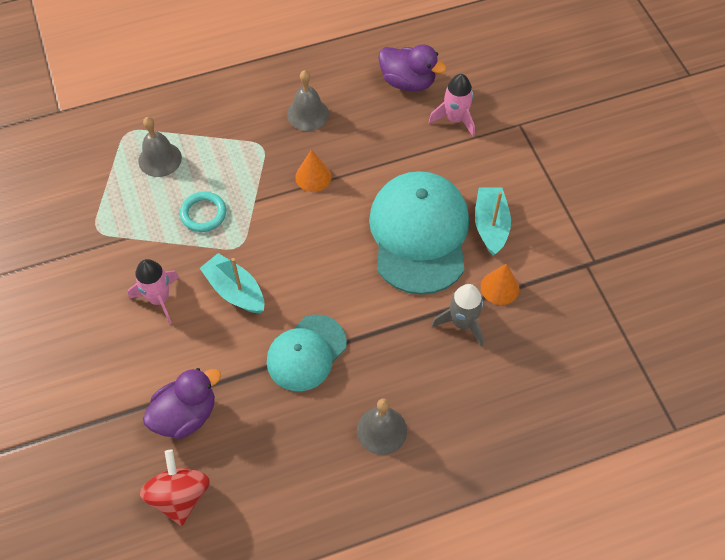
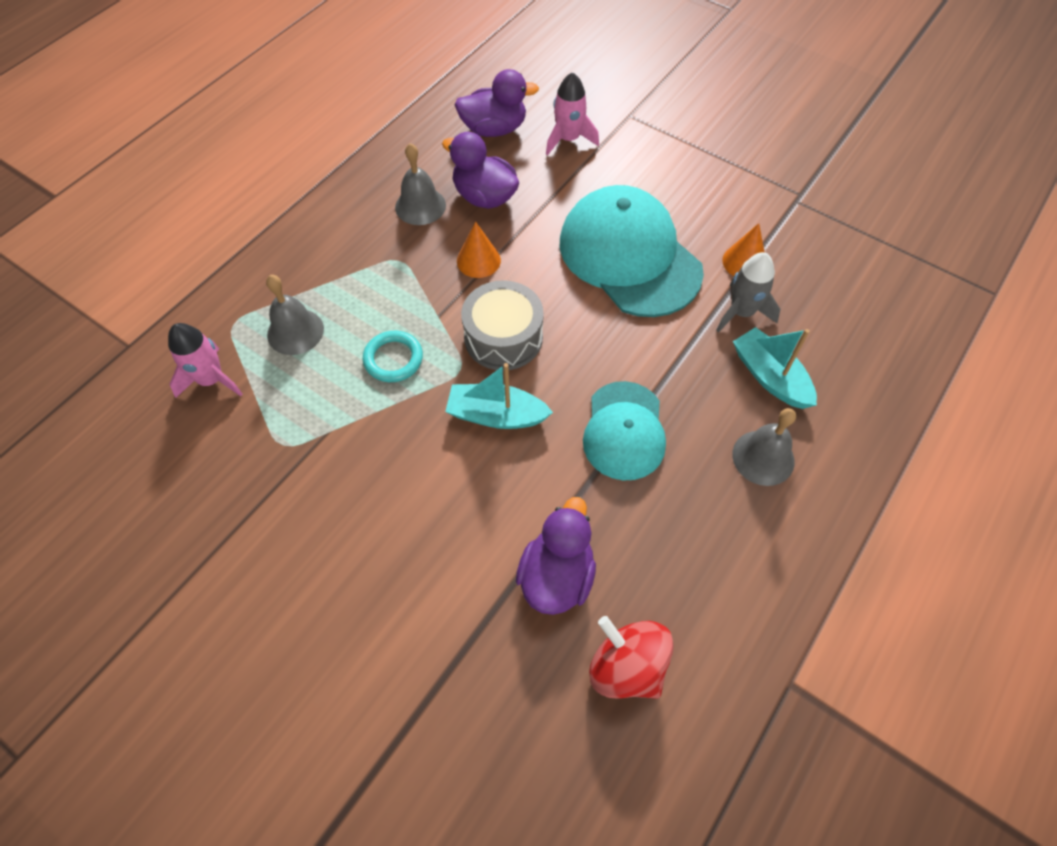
camera: 35 degrees left, 0 degrees up
pink rocket [128,259,180,324] -> pink rocket moved to [168,323,243,398]
turquoise boat [475,187,511,255] -> turquoise boat moved to [733,327,817,409]
none -> purple duck [442,132,519,209]
none -> grey drum [461,280,544,371]

